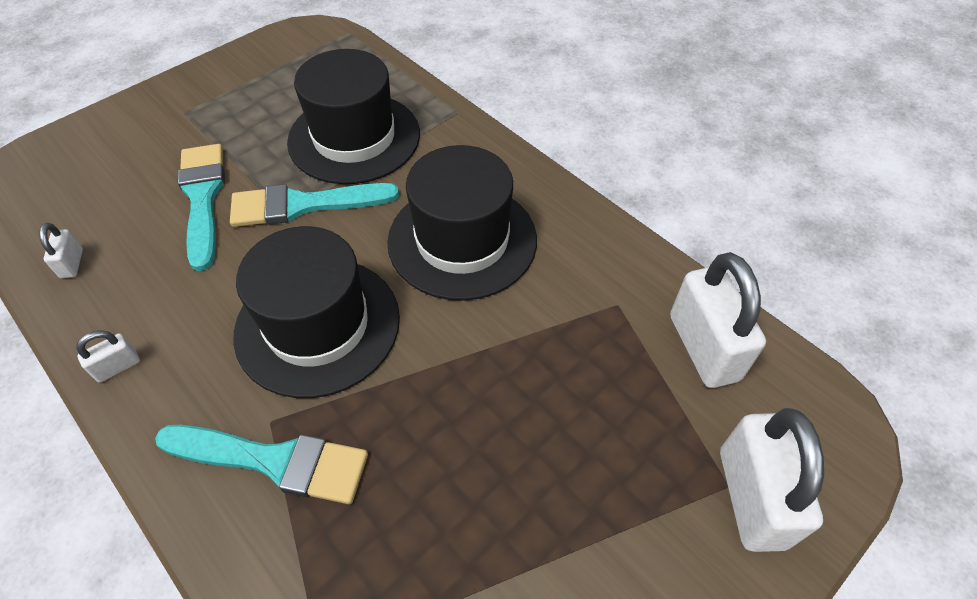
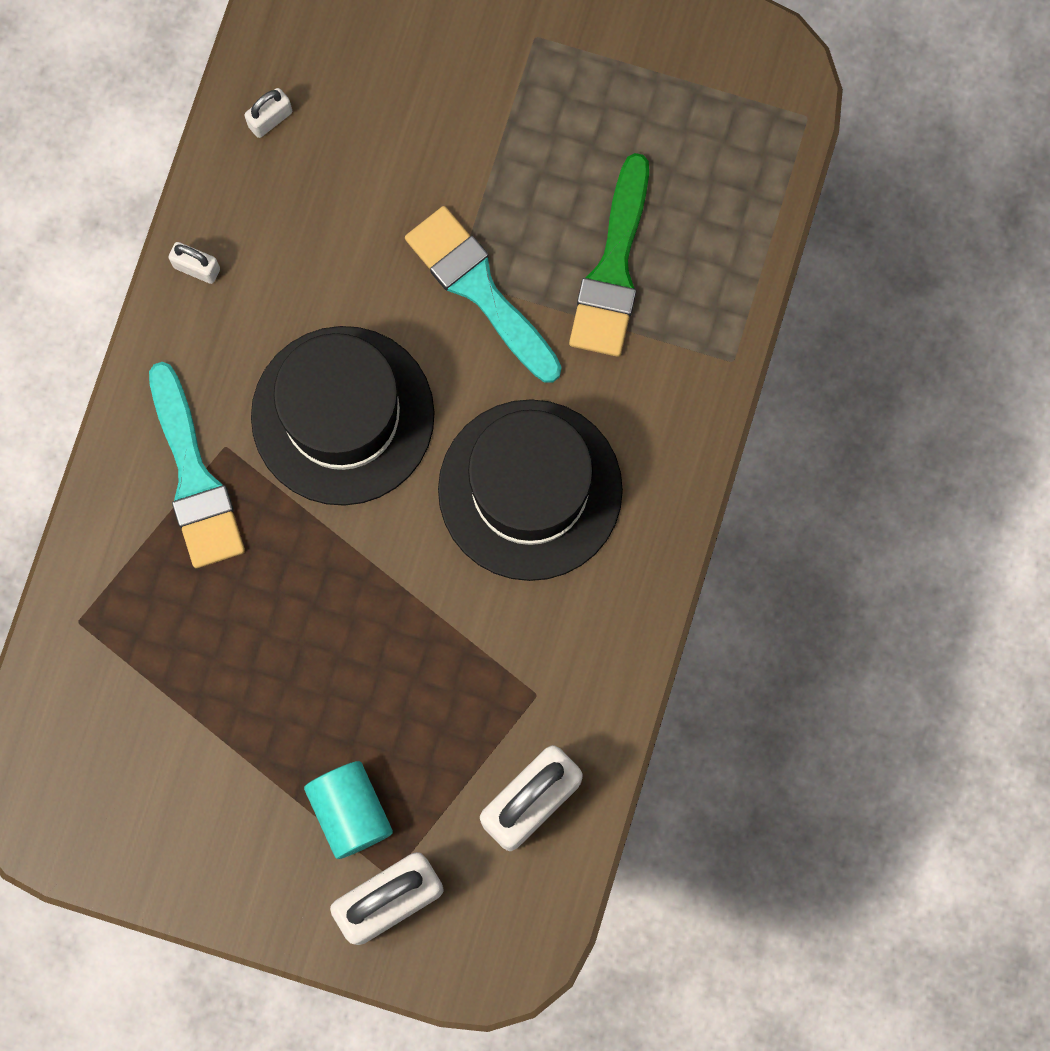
camera: 60 degrees right, 25 degrees up
turquoise brush [178,144,225,271] -> none
black hat [287,49,420,184] -> green brush [569,153,649,357]
none -> turquoise cylinder [304,761,393,859]

